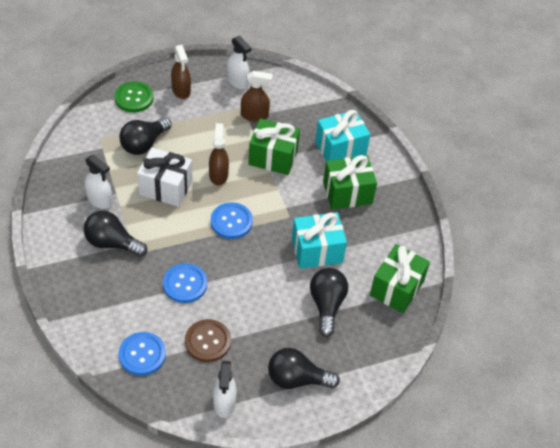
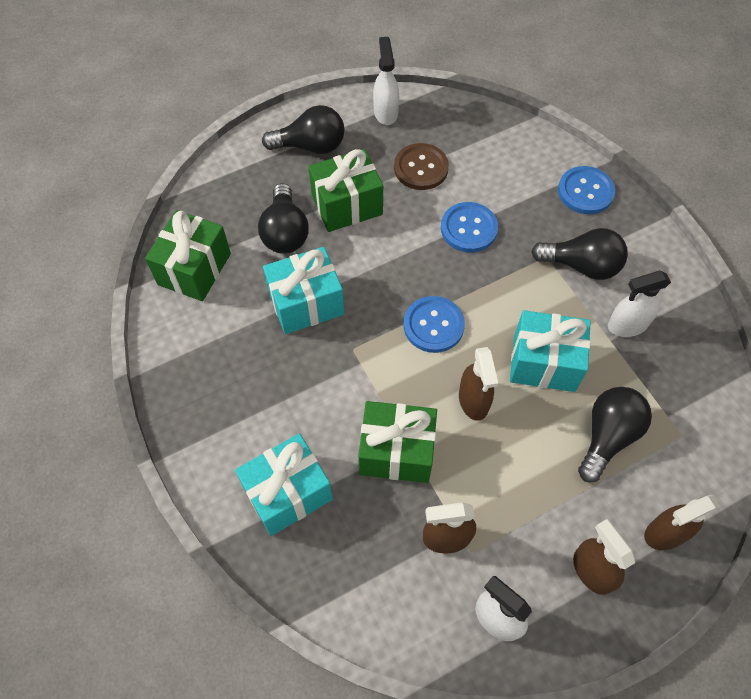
camera: 175 degrees right, 10 degrees up
white spray bottle [85,155,113,209] -> white spray bottle turned 45 degrees counterclockwise [608,271,671,337]
green button [115,81,154,112] -> brown spray bottle [644,495,720,550]
blue button [119,332,166,376] -> blue button moved to [558,166,615,214]
white gift [137,147,192,207] -> turquoise gift [510,310,591,392]
green gift [323,155,377,210] -> green gift moved to [308,149,383,232]

